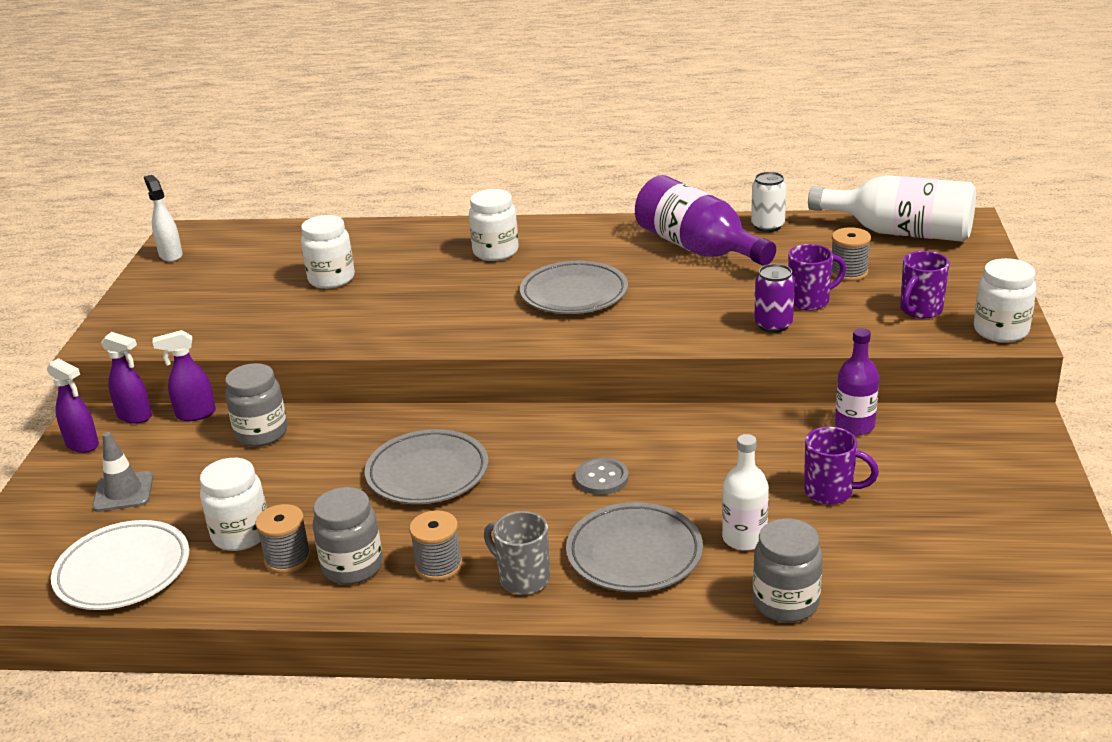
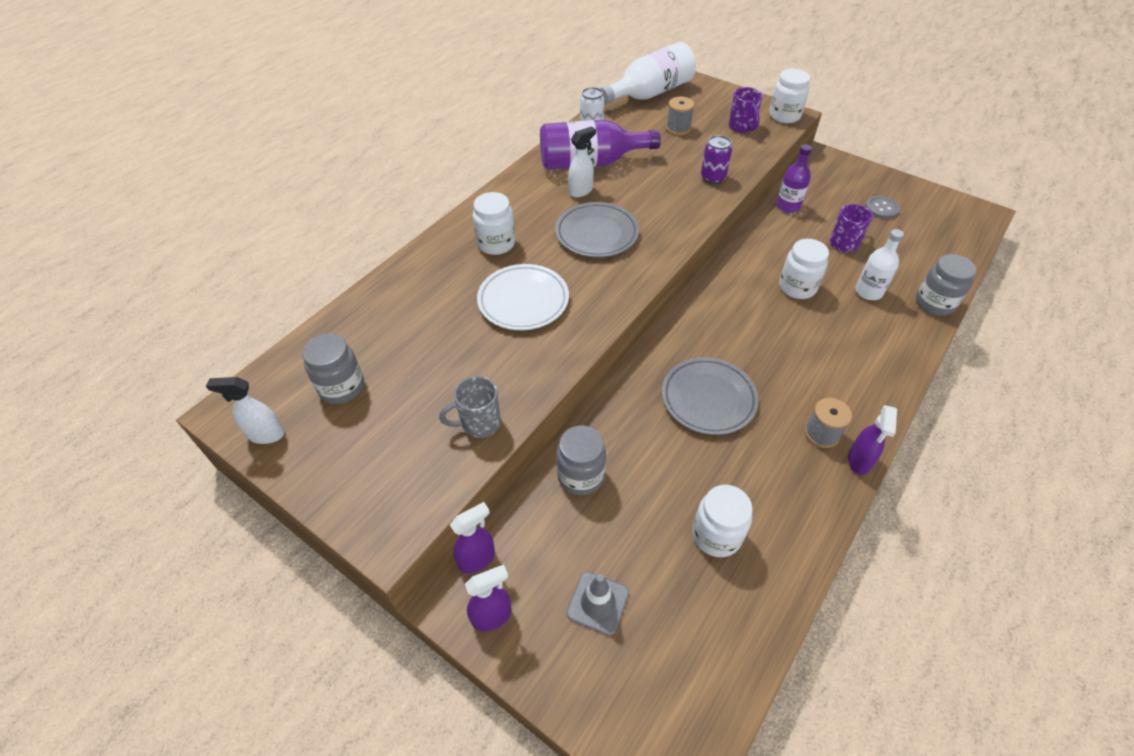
camera: 60 degrees left, 20 degrees up
white plate [51,520,189,610] -> white plate moved to [477,264,569,330]
purple spray bottle [153,330,216,421] -> purple spray bottle moved to [848,405,897,475]
grey spool [256,504,311,574] -> none
white jar [301,215,355,289] -> white jar moved to [779,239,829,299]
grey jar [313,487,383,585] -> grey jar moved to [302,333,364,404]
grey mug [484,511,550,595] -> grey mug moved to [439,376,501,438]
grey plate [566,502,703,592] -> none
grey button [575,458,629,495] -> grey button moved to [865,196,900,219]
purple mug [788,244,846,311] -> none
none -> white spray bottle [568,126,596,197]

